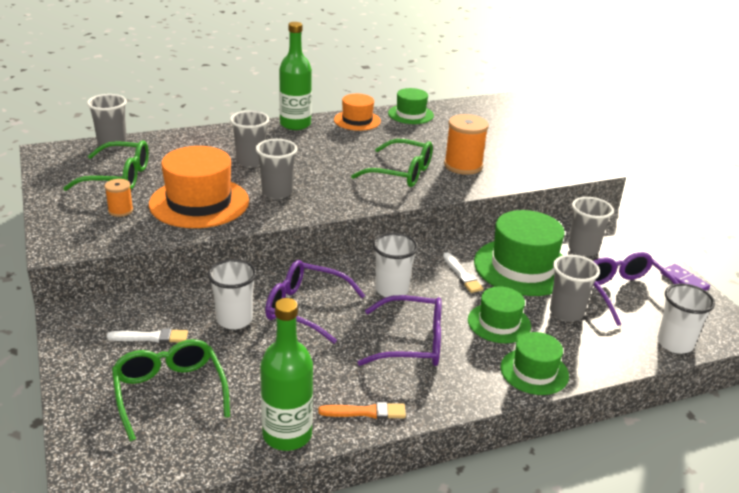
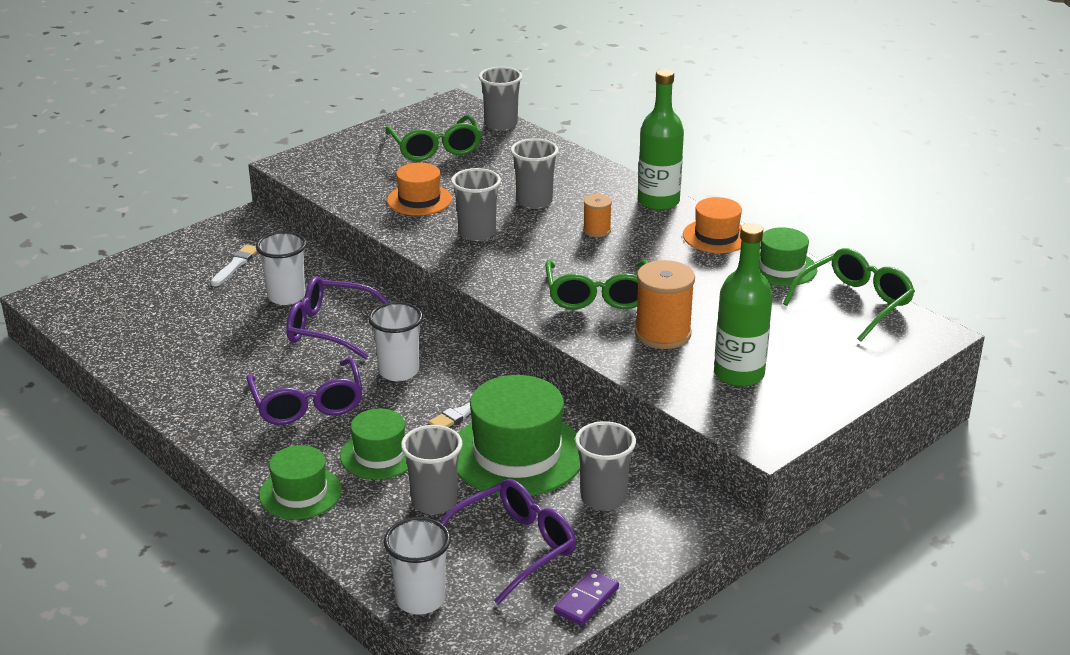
camera: 70 degrees right, 0 degrees up
orange spool [105,179,133,217] -> orange spool moved to [583,194,612,237]
white brush [106,328,188,343] -> white brush turned 135 degrees counterclockwise [211,244,258,286]
green glasses [112,339,230,441] -> green glasses moved to [783,248,915,341]
orange hat [149,146,249,228] -> orange hat [387,163,452,215], size x0.58
green bottle [260,298,313,451] -> green bottle moved to [714,223,773,387]
purple glasses [265,260,365,344] -> purple glasses turned 75 degrees counterclockwise [286,276,390,359]
orange brush [318,402,406,419] -> none

